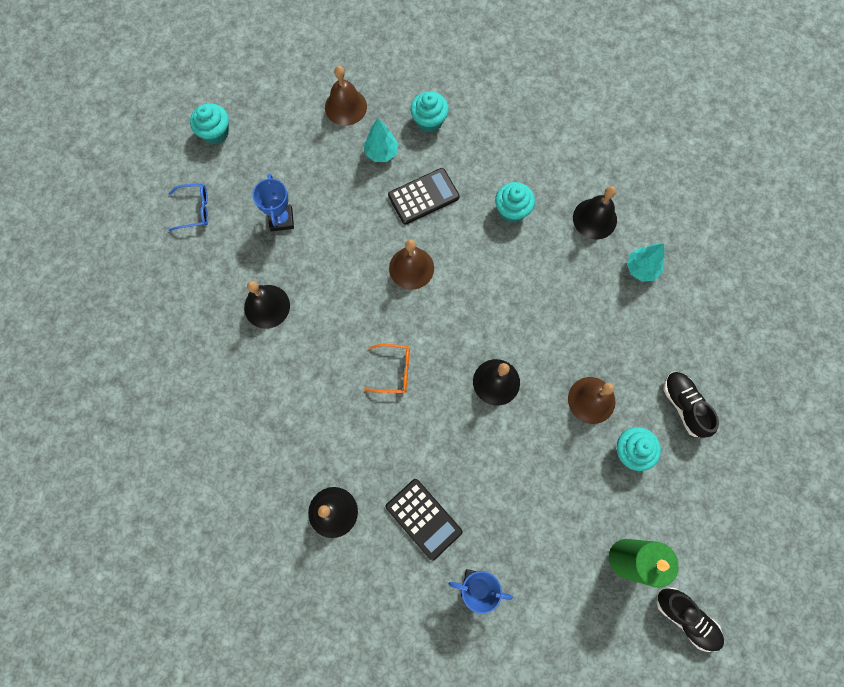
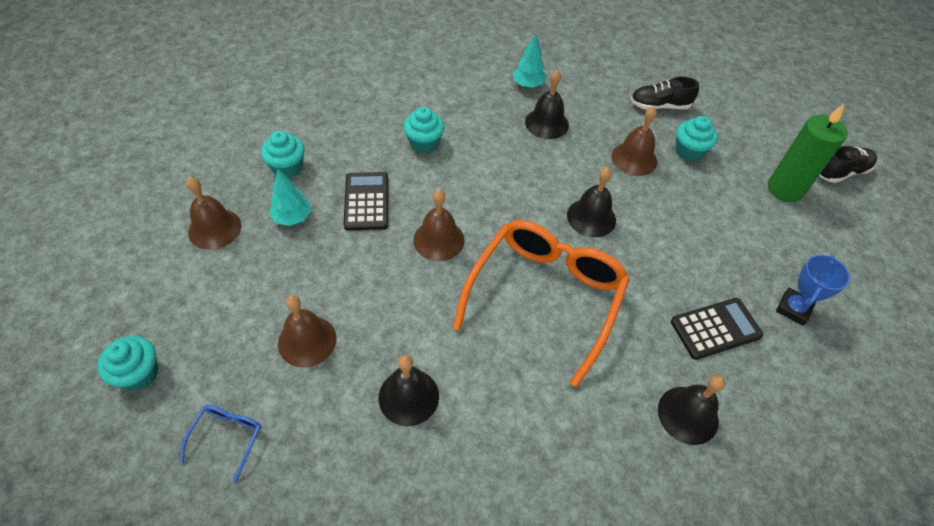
camera: 70 degrees left, 20 degrees down
blue trophy [252,174,294,231] -> brown bell [278,295,337,367]
orange glasses [364,343,410,393] -> orange glasses [453,220,630,387], size x2.49
black bell [573,186,617,239] -> black bell moved to [525,70,569,139]

